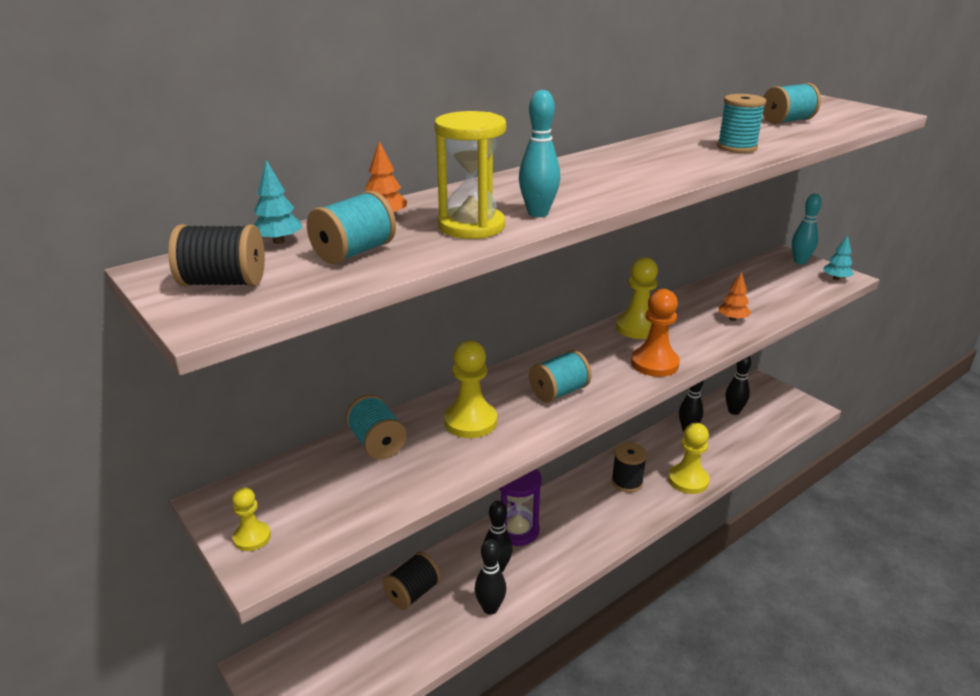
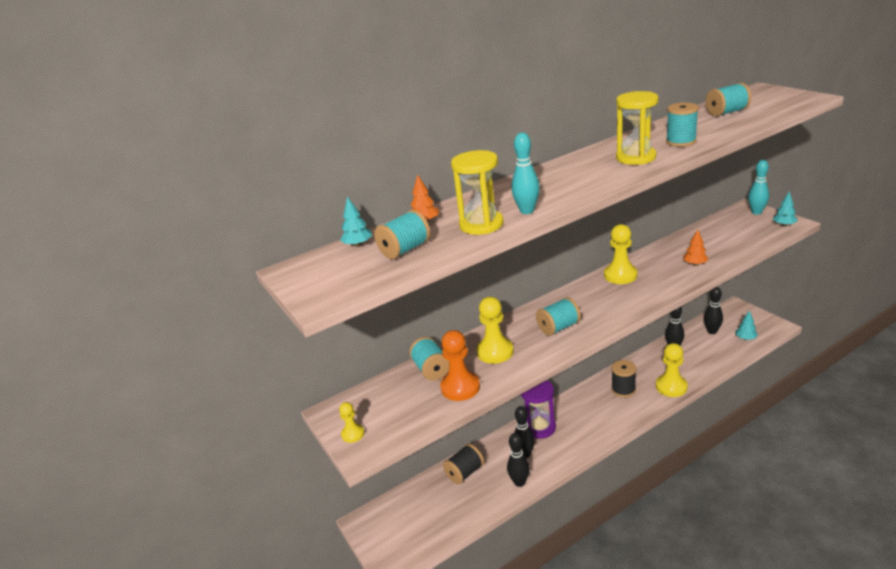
camera: 10 degrees right, 0 degrees up
black spool [168,224,265,287] -> none
orange pawn [631,289,680,377] -> orange pawn moved to [440,330,480,401]
none -> yellow hourglass [616,91,658,165]
none -> turquoise tree [736,310,758,340]

